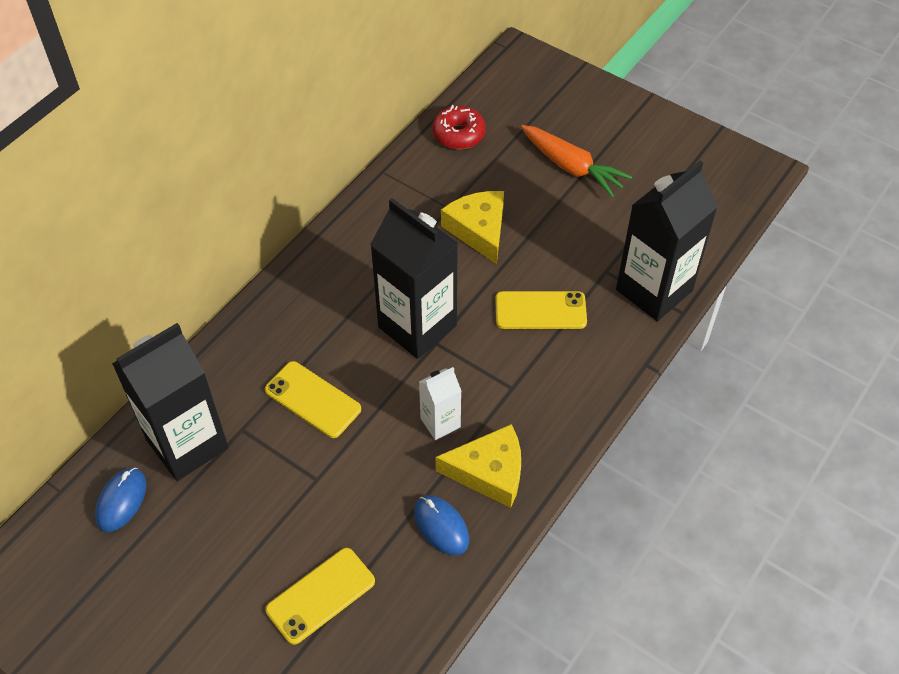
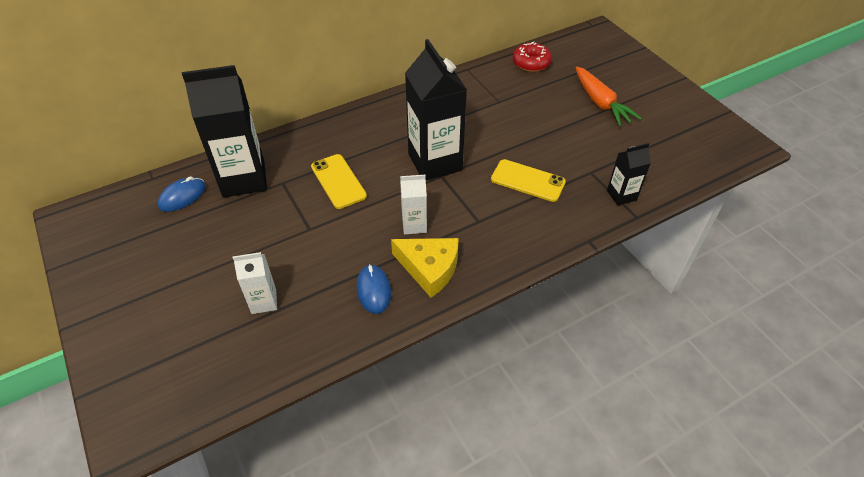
camera: 25 degrees right, 5 degrees down
yellow phone [266,548,375,645] -> white carton [233,252,277,314]
yellow cheese [441,191,504,264] -> none
black carton [616,160,718,321] -> black carton [607,143,651,206], size x0.50

